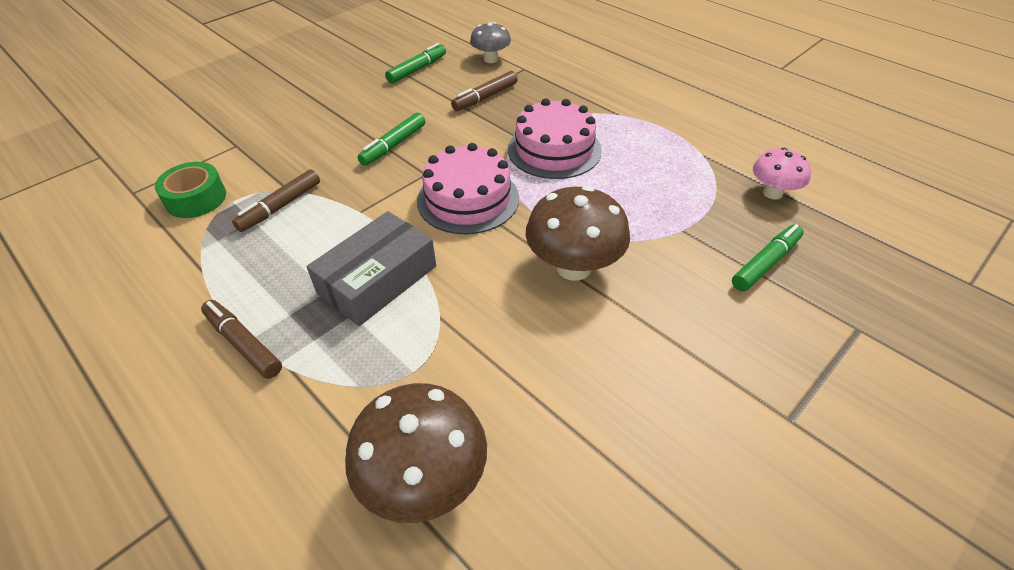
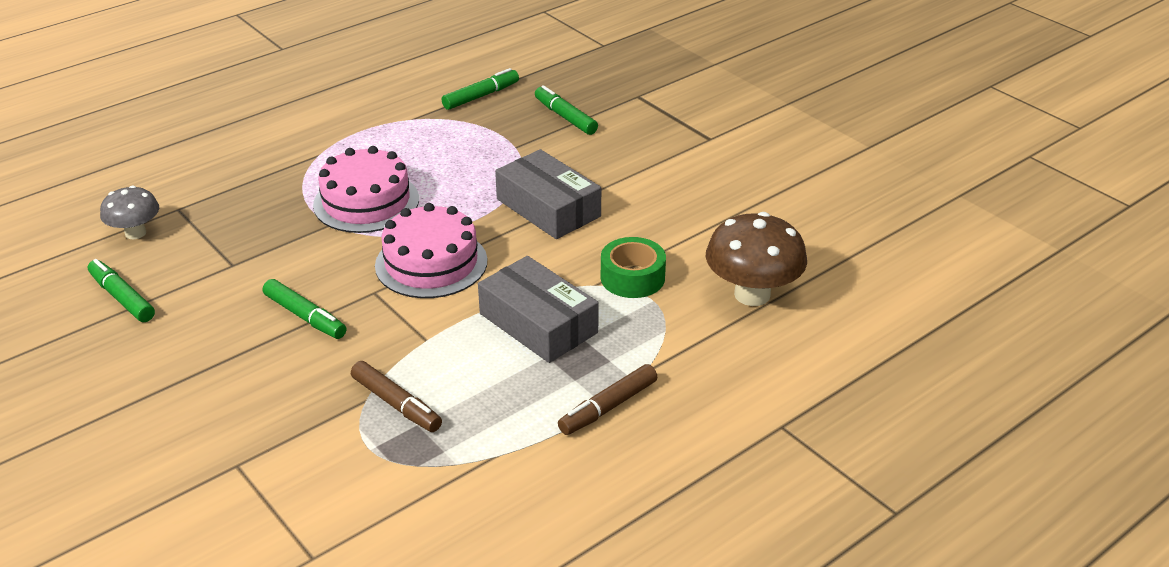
camera: 85 degrees left, 10 degrees down
green tape [155,162,226,218] -> green tape moved to [601,237,666,298]
brown marker [451,71,518,111] -> none
brown mushroom [525,186,630,281] -> grey box [495,149,601,239]
pink mushroom [753,148,811,200] -> green marker [442,68,519,110]

